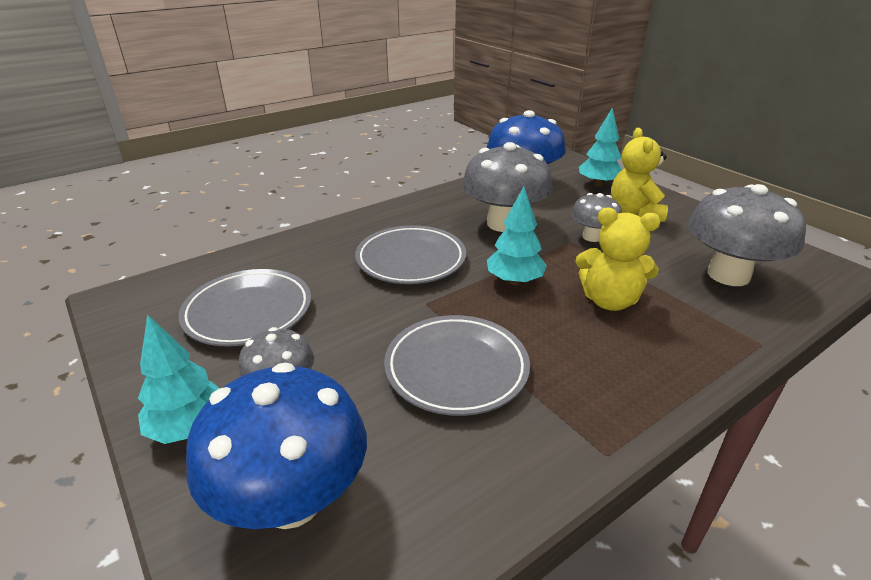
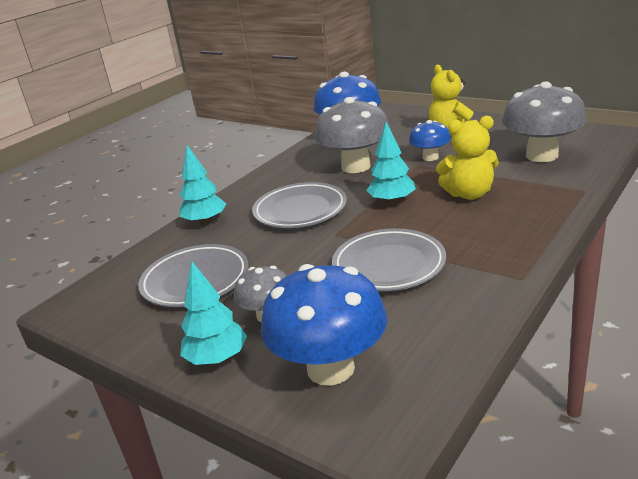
camera: 15 degrees left, 5 degrees down
grey mushroom [571,193,622,242] -> blue mushroom [409,120,451,161]
turquoise tree [579,108,622,187] -> turquoise tree moved to [179,145,226,225]

